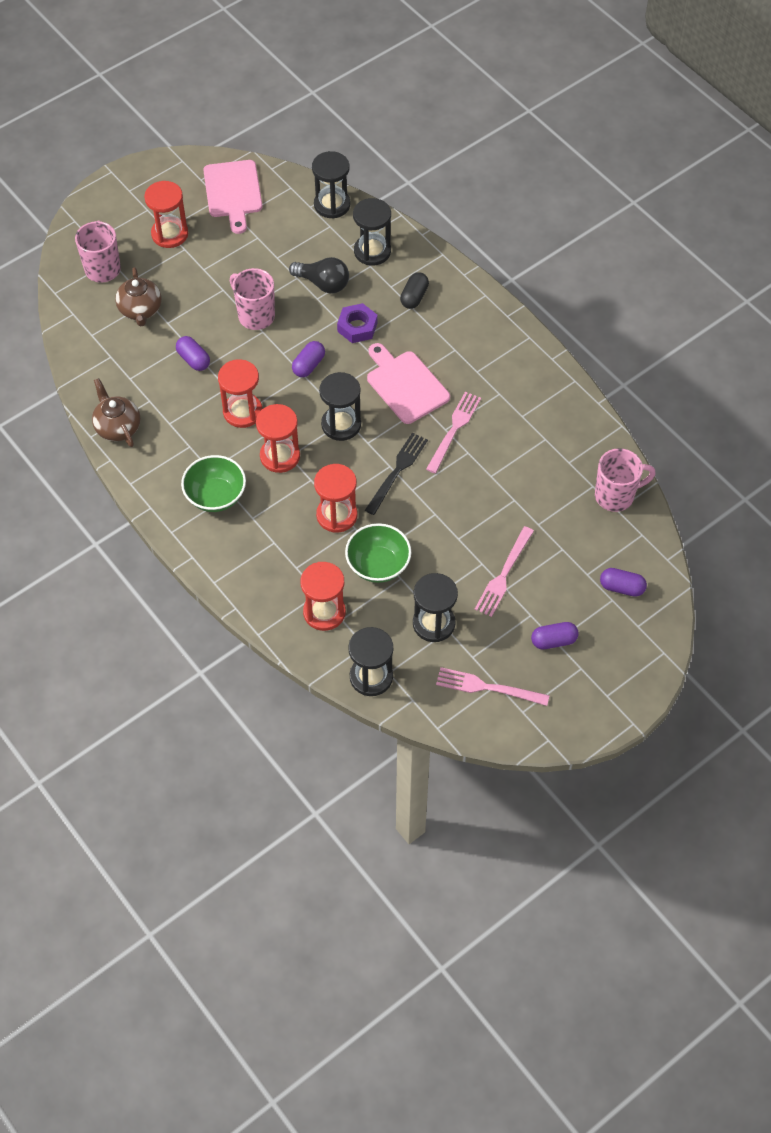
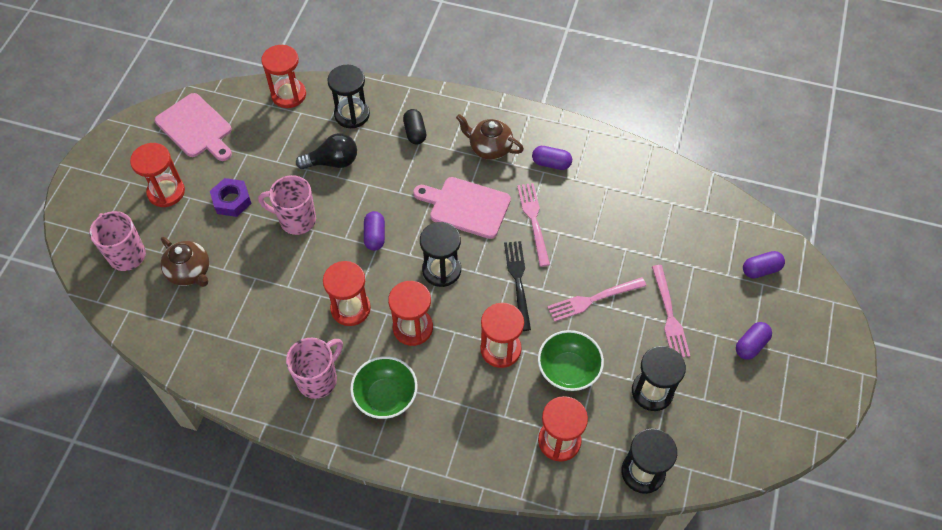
camera: 35 degrees left, 0 degrees up
brown teapot [92,378,140,447] -> brown teapot moved to [456,114,524,160]
purple capsule [176,336,210,371] -> purple capsule moved to [532,146,572,170]
black hourglass [312,151,350,219] -> red hourglass [261,45,306,108]
purple nut [337,303,378,343] -> purple nut moved to [210,178,252,217]
pink fork [436,667,550,706] -> pink fork moved to [547,277,646,322]
pink mug [595,448,656,512] -> pink mug moved to [286,338,343,399]

